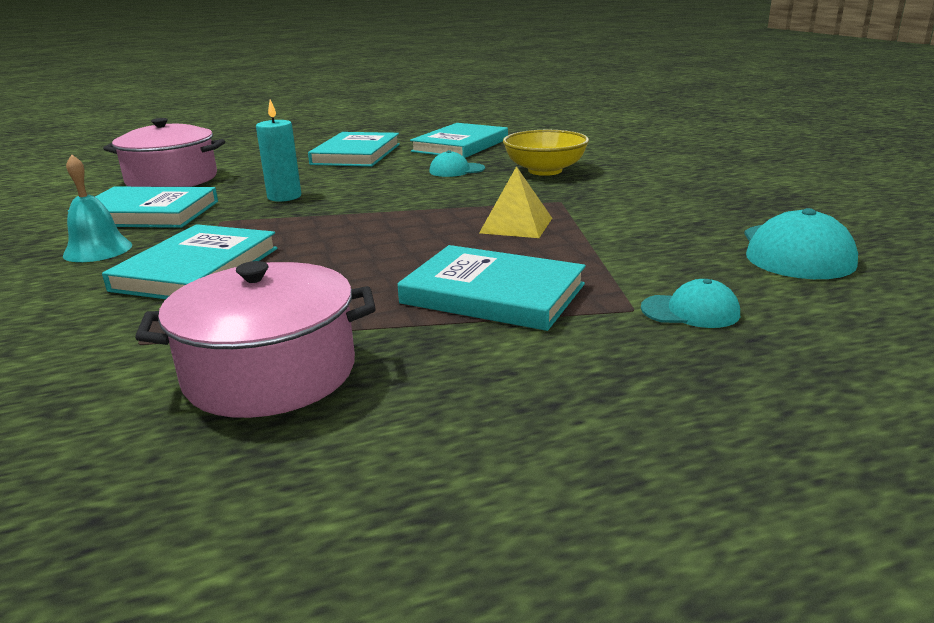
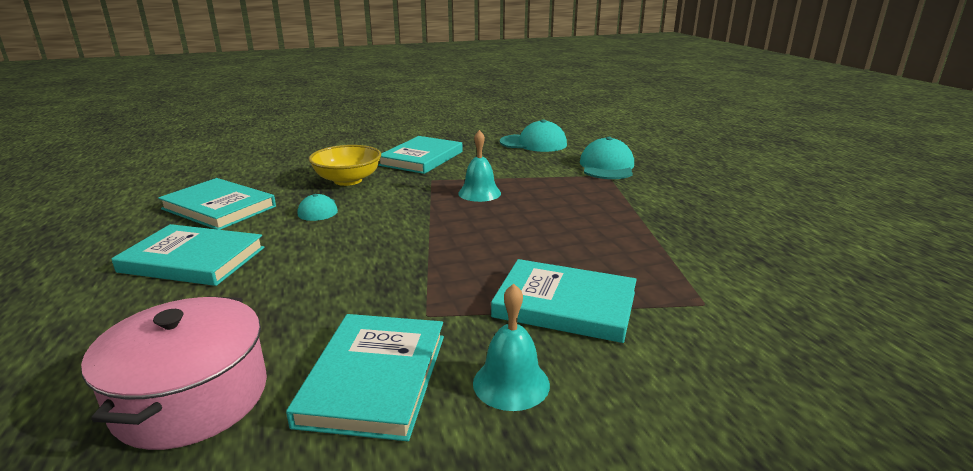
camera: 90 degrees left, 0 degrees up
pink pot [135,261,376,418] -> none
turquoise candle [256,99,301,202] -> none
turquoise book [398,245,586,331] -> turquoise book moved to [378,136,463,174]
yellow pyramid [479,166,552,238] -> turquoise bell [458,130,501,202]
turquoise cap [641,279,740,328] -> turquoise cap [580,137,634,179], size x1.70

